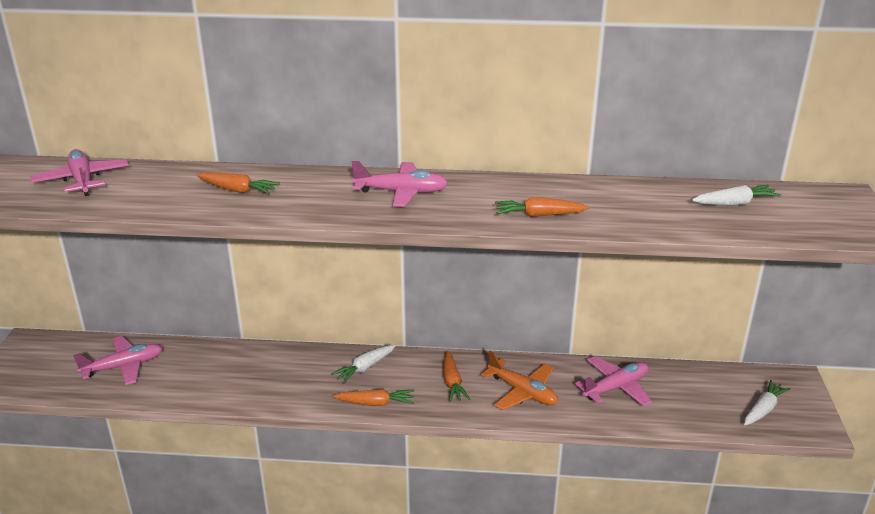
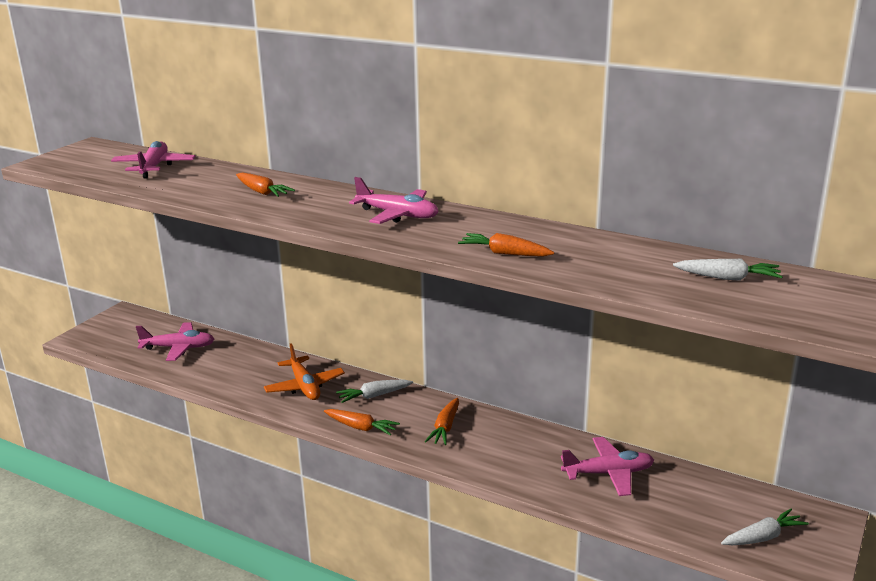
camera: 25 degrees right, 5 degrees down
orange plane [481,351,558,410] -> orange plane moved to [264,343,345,400]

